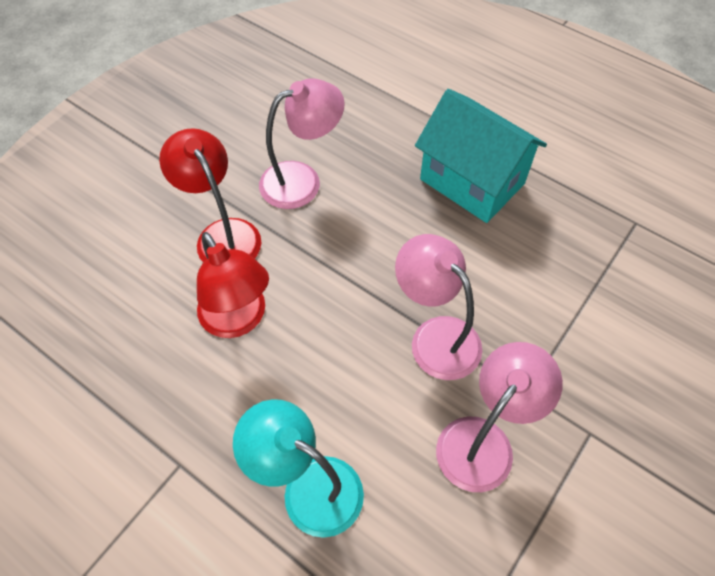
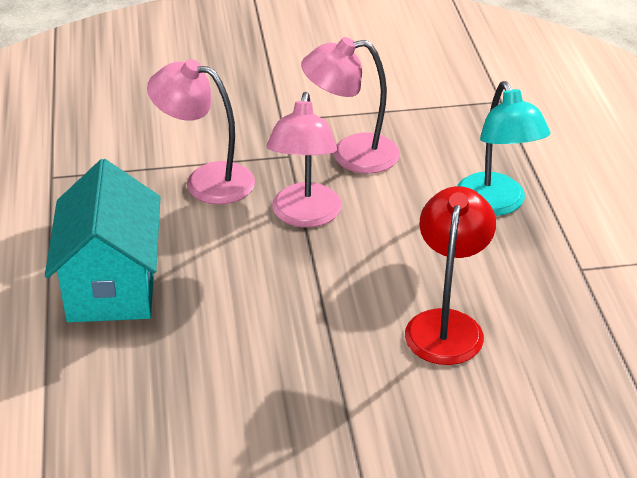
camera: 135 degrees left, 20 degrees down
red lamp [159,128,261,263] -> none
pink lamp [259,78,345,209] -> pink lamp moved to [147,59,255,204]

